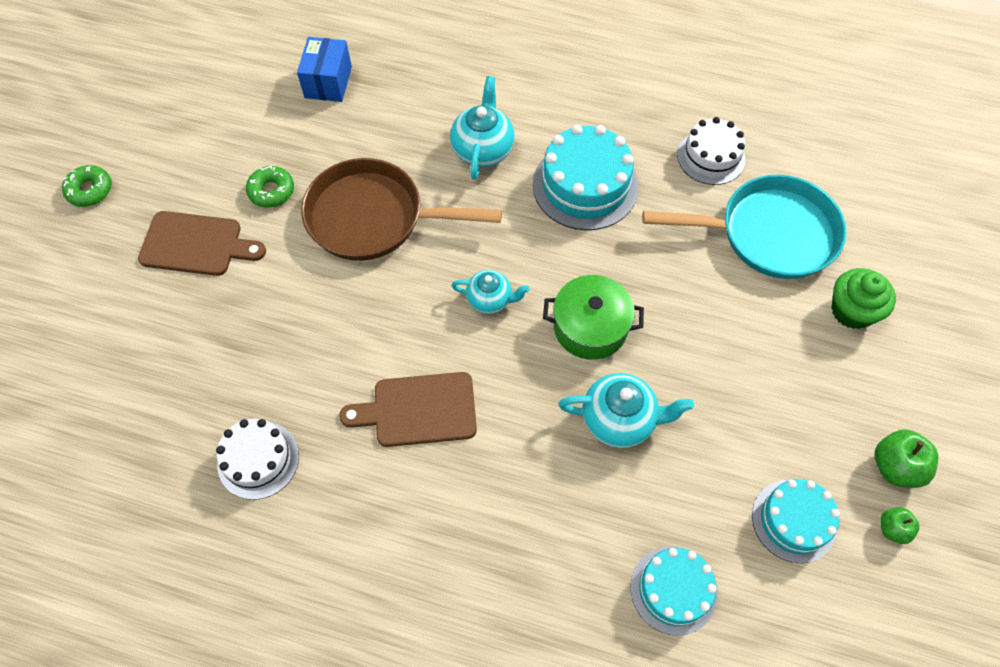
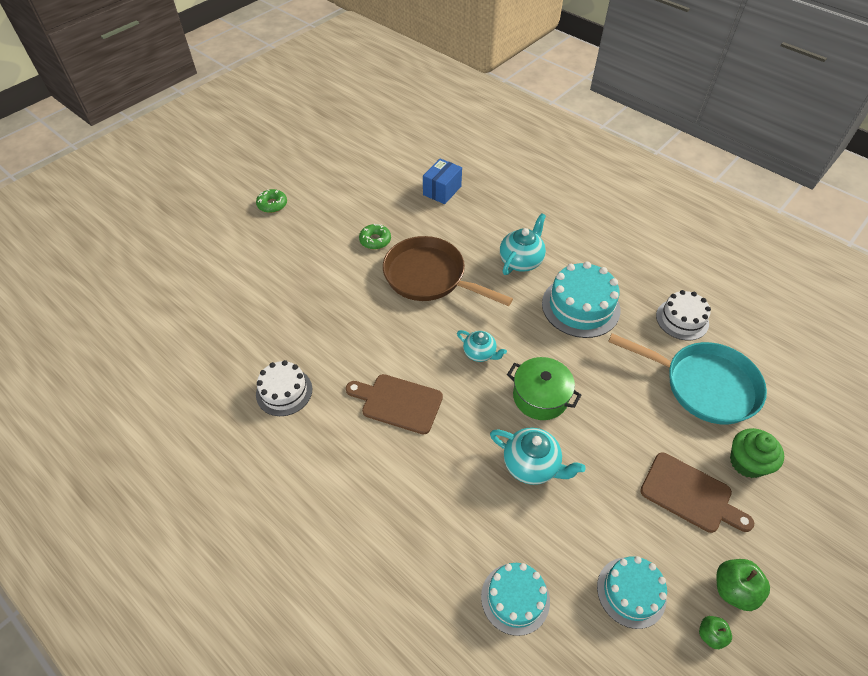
camera: 25 degrees right, 10 degrees down
brown cutting board [138,211,266,276] -> brown cutting board moved to [640,452,754,533]

